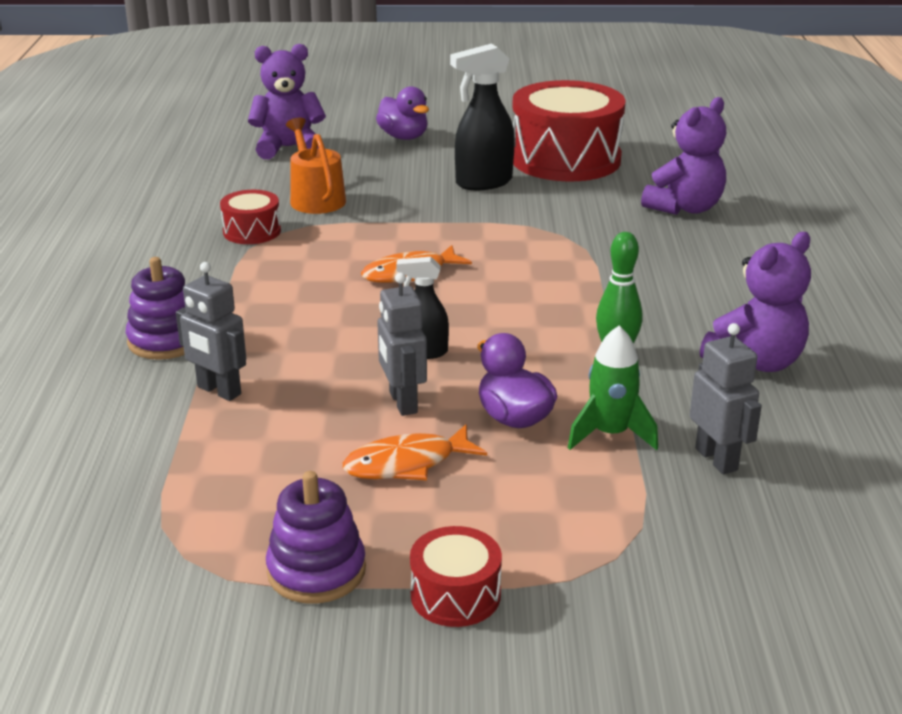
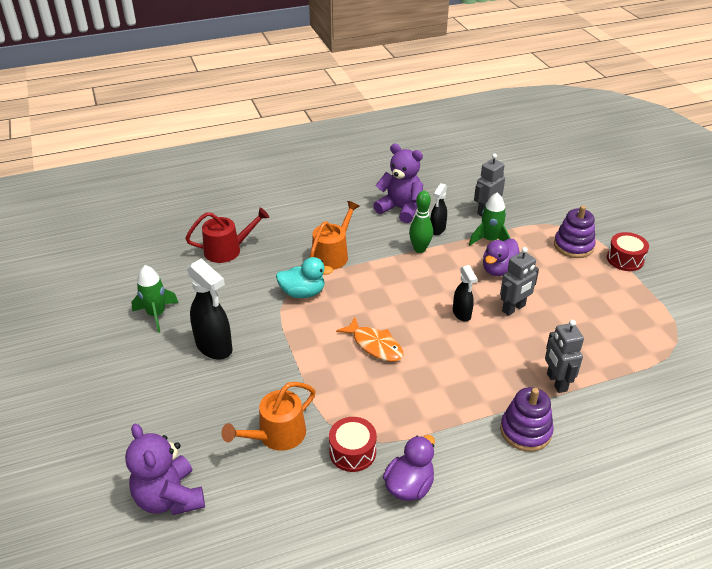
camera: 110 degrees left, 10 degrees up
grey robot [176,262,246,401] -> grey robot turned 150 degrees clockwise [545,320,584,393]
purple stacking toy [266,471,366,604] -> purple stacking toy moved to [554,205,596,258]
orange fish [343,424,487,481] -> none
purple duck [376,86,429,140] -> purple duck moved to [383,435,435,501]
red drum [512,80,626,181] -> green rocket [131,265,179,333]
purple teddy bear [641,97,726,215] -> red watering can [185,208,269,263]
none -> turquoise duck [276,257,333,298]
none -> orange watering can [310,201,360,270]
none -> black spray bottle [430,183,447,235]

